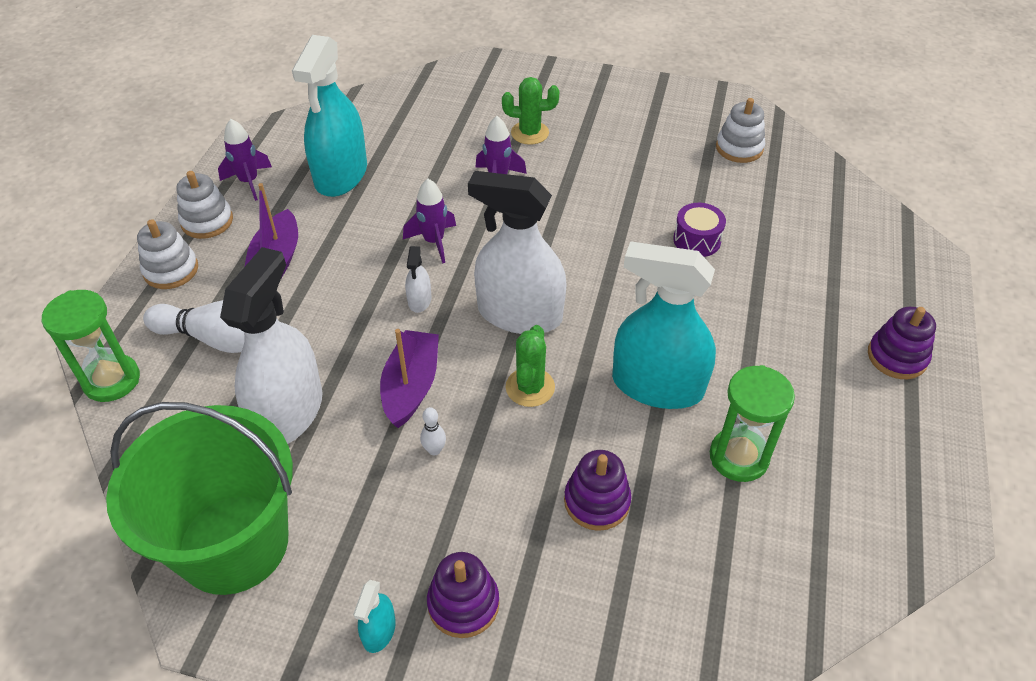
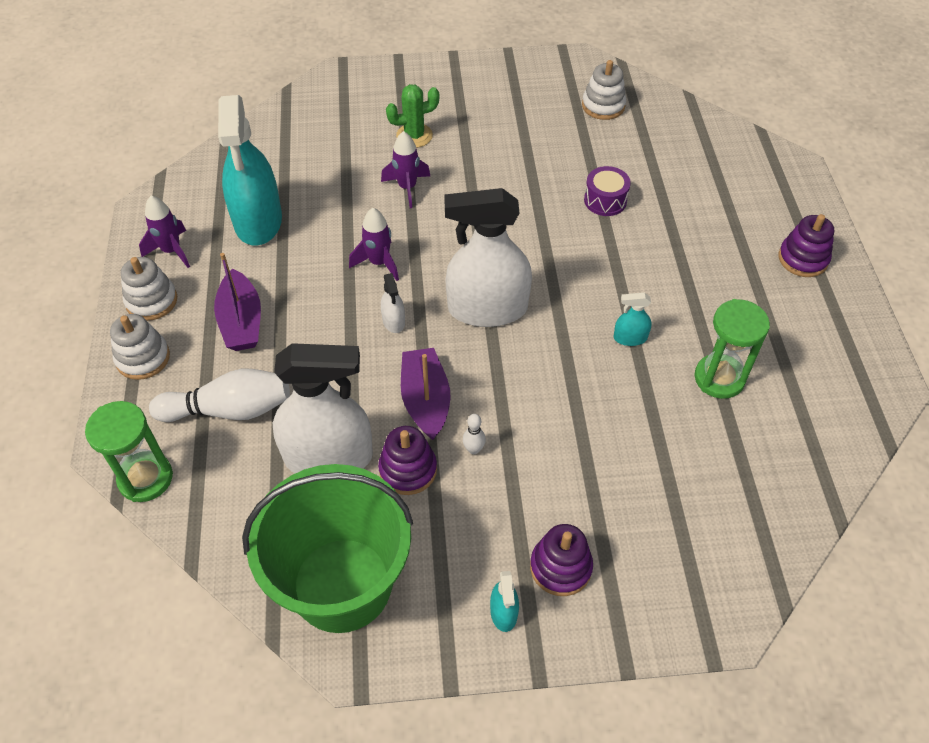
camera: 20 degrees left, 5 degrees up
white spray bottle [220,247,322,444] -> white spray bottle turned 90 degrees clockwise [273,343,373,473]
green cactus [506,325,555,407] -> none
purple stacking toy [564,450,632,531] -> purple stacking toy moved to [378,426,437,495]
turquoise spray bottle [612,241,716,409] -> turquoise spray bottle [614,292,652,346], size x0.42

